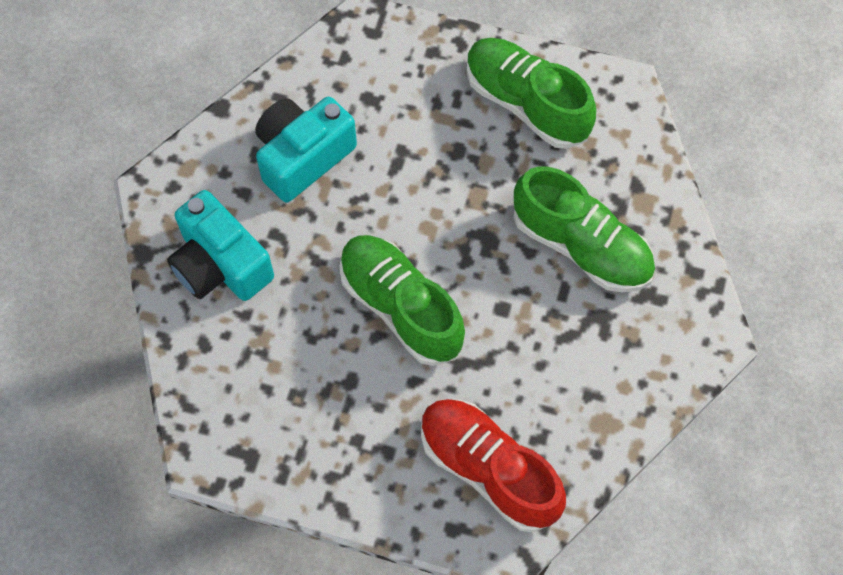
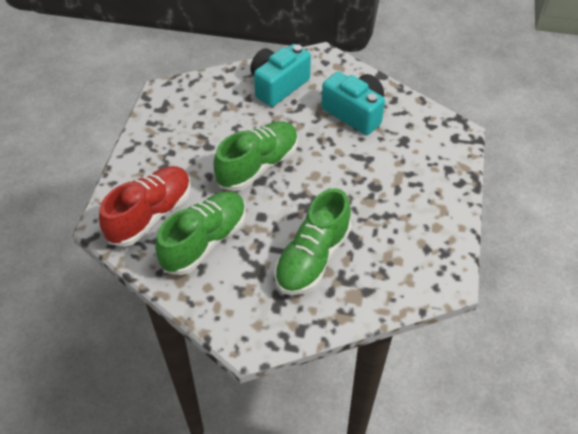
camera: 85 degrees right, 15 degrees down
green shoe [467,38,596,149] -> green shoe moved to [155,191,246,275]

